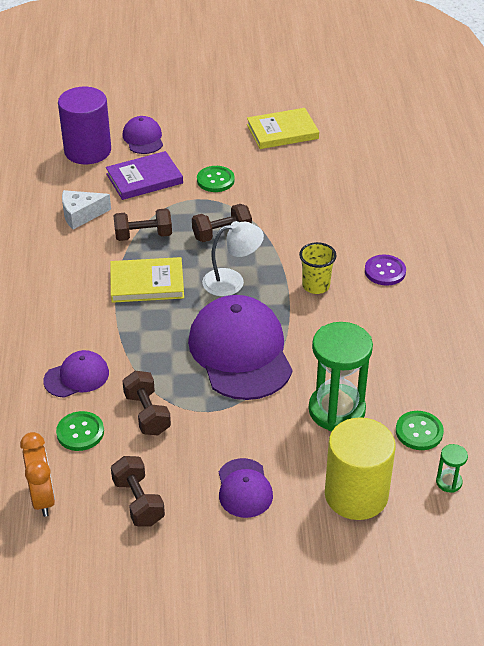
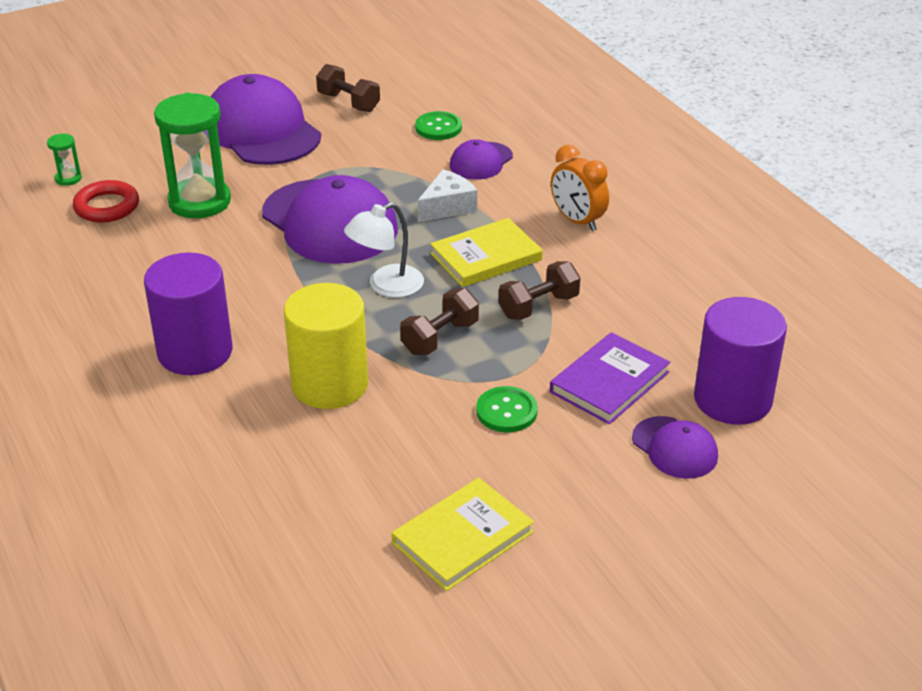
camera: 155 degrees right, 5 degrees down
orange clock [20,432,55,517] -> orange clock moved to [551,145,609,231]
white cheese [62,190,111,230] -> white cheese moved to [417,169,477,222]
brown dumbbell [122,371,171,435] -> none
purple cap [219,458,273,518] -> purple cap [210,74,321,165], size x2.00
yellow cup [299,242,337,294] -> none
yellow cylinder [325,417,396,520] -> yellow cylinder moved to [284,283,368,409]
purple button [365,255,406,286] -> purple cylinder [144,252,232,375]
green button [396,411,444,450] -> red ring [73,180,139,223]

